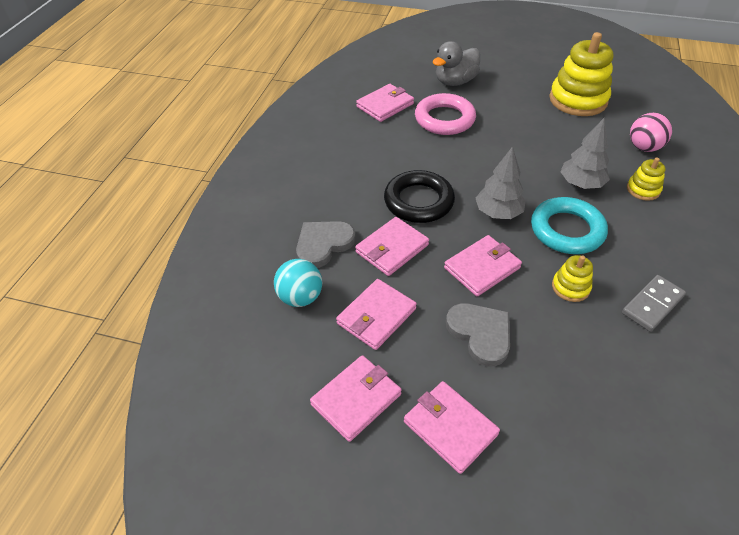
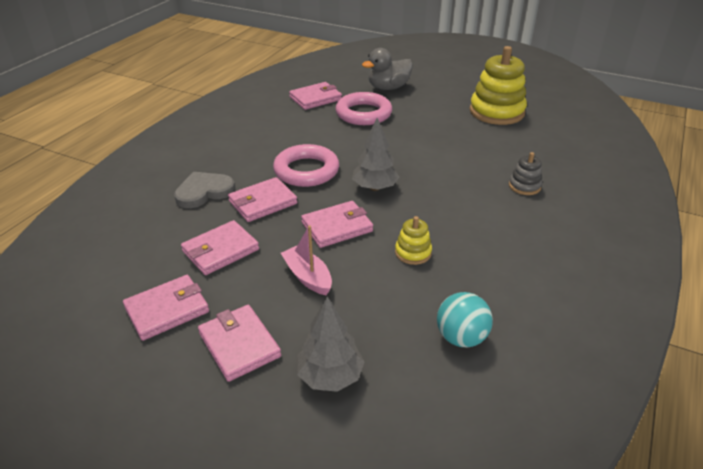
camera: 10 degrees right, 10 degrees down
turquoise ball [274,259,322,307] -> turquoise ball moved to [437,292,493,347]
black ring [384,170,455,223] -> pink ring [273,144,339,187]
grey heart [446,303,510,366] -> pink boat [281,226,332,296]
turquoise ring [531,197,608,254] -> none
grey tree [560,118,610,189] -> grey tree moved to [297,296,365,392]
grey domino [622,275,686,332] -> none
yellow stacking toy [627,158,666,201] -> grey stacking toy [509,152,542,195]
pink ball [630,113,672,152] -> none

